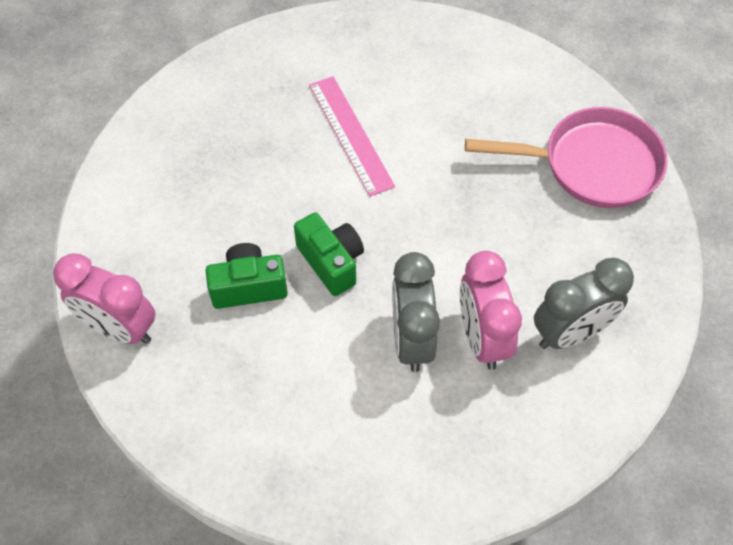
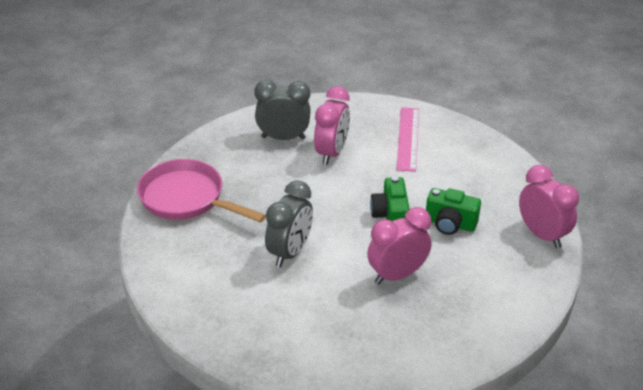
camera: 150 degrees left, 20 degrees down
pink ruler [309,76,395,197] -> pink ruler moved to [397,107,419,172]
grey clock [392,252,440,372] -> grey clock moved to [265,180,313,267]
none -> pink clock [367,207,431,284]

